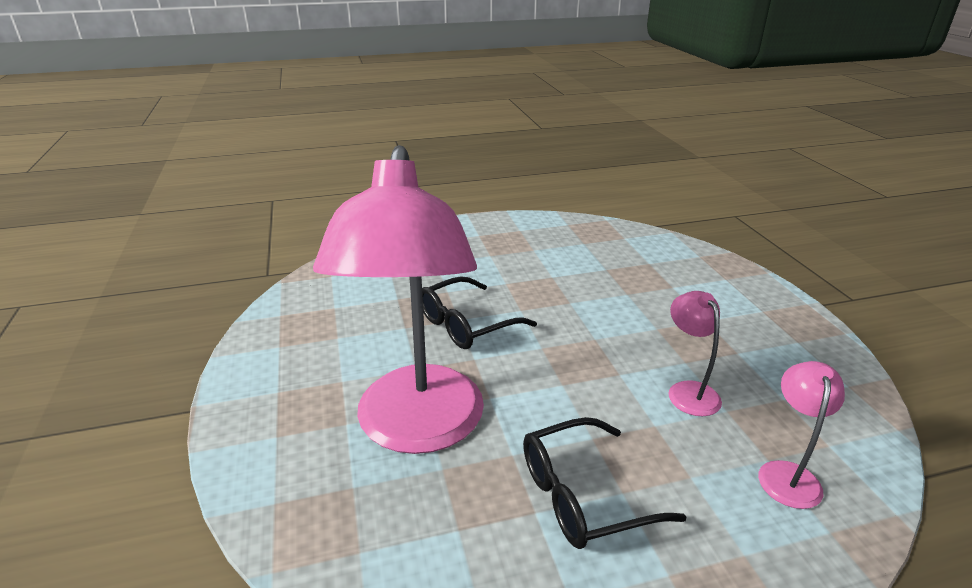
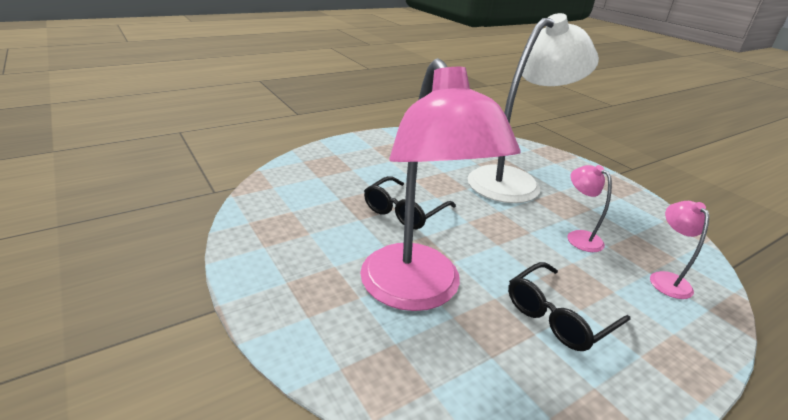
camera: 20 degrees left, 0 degrees up
none -> white lamp [468,13,599,203]

